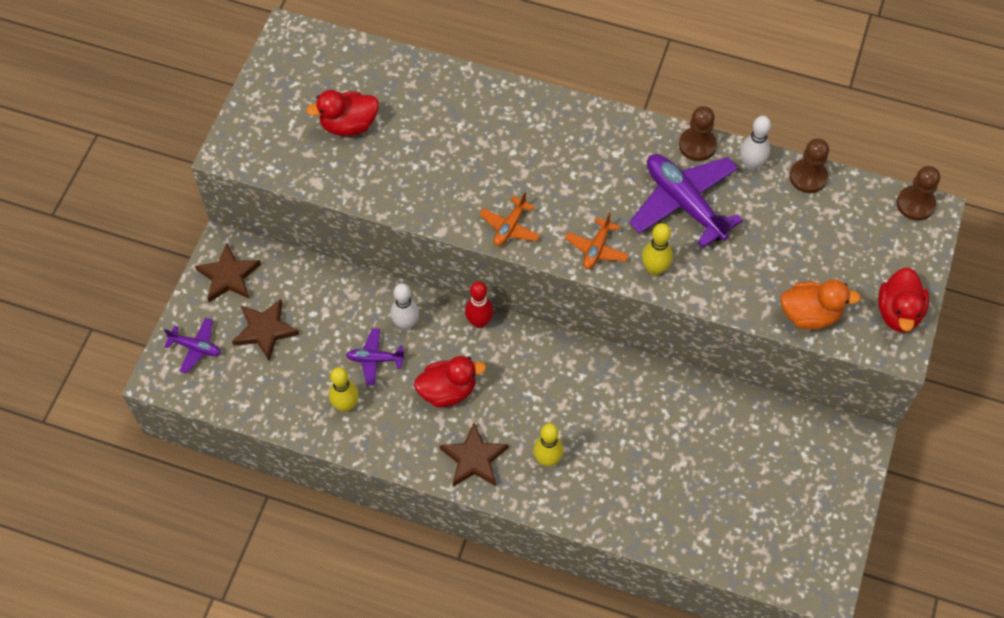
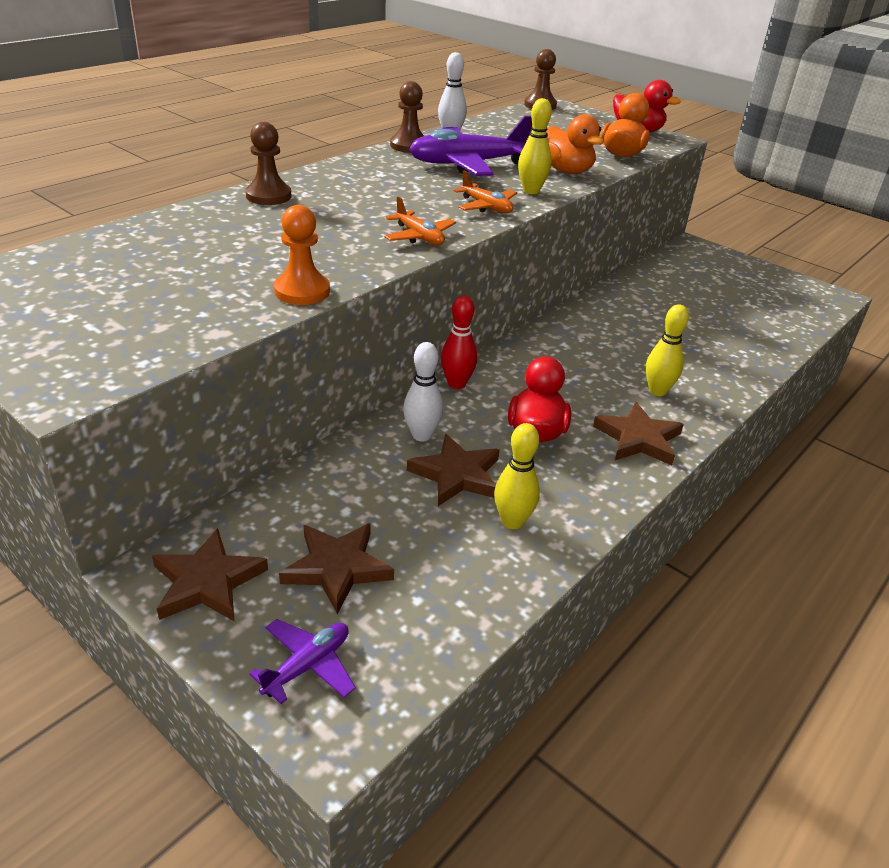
camera: 70 degrees left, 25 degrees down
red duck [306,90,379,136] -> none
purple plane [346,328,405,386] -> brown star [407,434,500,506]
brown pawn [789,138,829,193] -> brown pawn moved to [245,122,292,205]
none -> orange pawn [274,205,330,305]
none -> orange duck [546,114,604,174]

